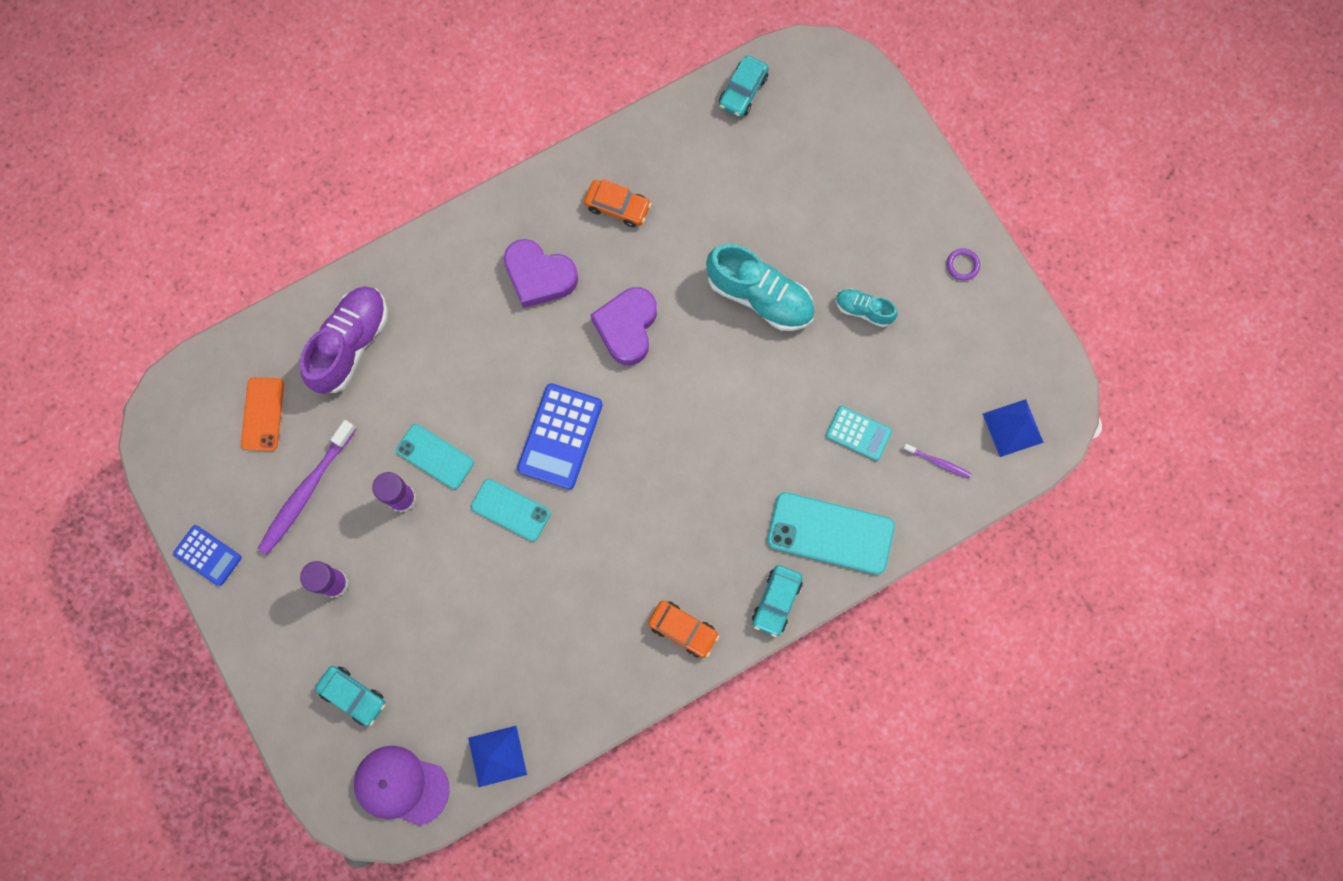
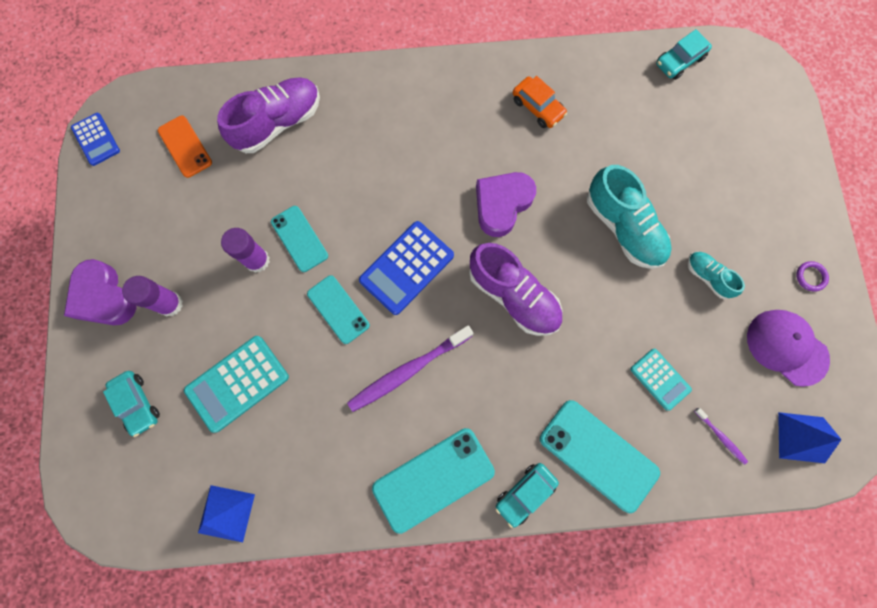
camera: 25 degrees right, 0 degrees up
blue calculator [173,525,242,586] -> blue calculator moved to [71,113,120,166]
orange phone [241,377,284,451] -> orange phone turned 60 degrees counterclockwise [158,115,212,178]
purple toothbrush [257,420,356,555] -> purple toothbrush moved to [347,325,473,412]
purple cap [354,746,449,826] -> purple cap moved to [747,310,830,387]
purple heart [504,239,578,308] -> purple heart moved to [64,259,136,325]
orange car [648,601,719,658] -> turquoise phone [372,428,495,534]
none -> turquoise calculator [184,336,289,433]
none -> purple shoe [469,243,562,336]

